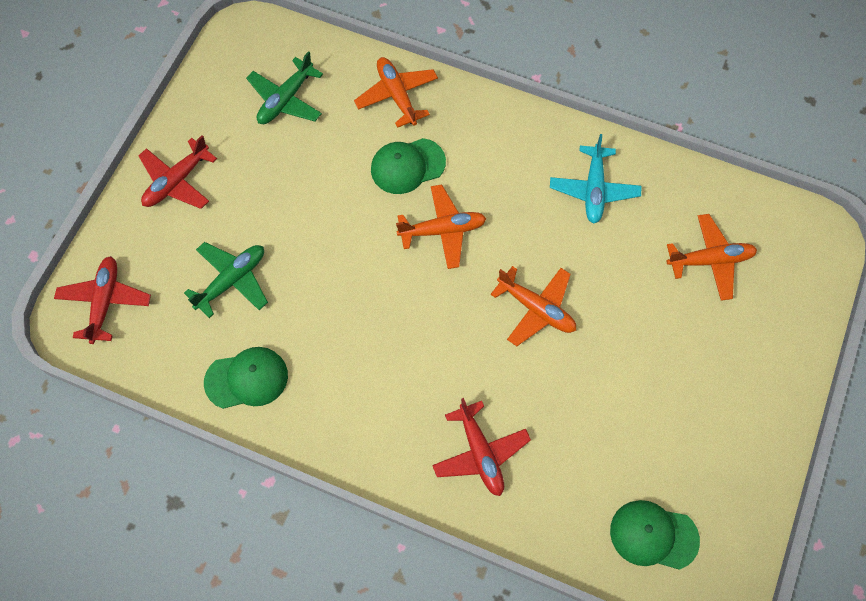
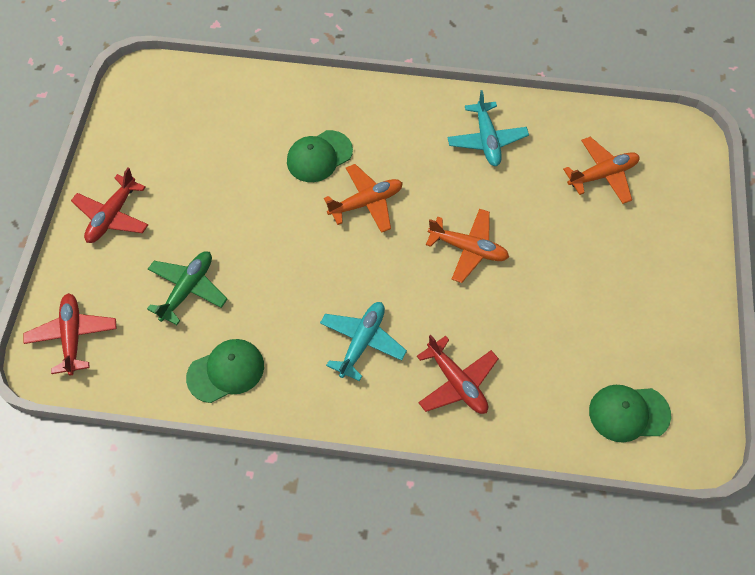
camera: 15 degrees left, 5 degrees down
green plane [246,51,323,124] -> none
orange plane [354,57,438,128] -> none
none -> turquoise plane [320,302,407,381]

